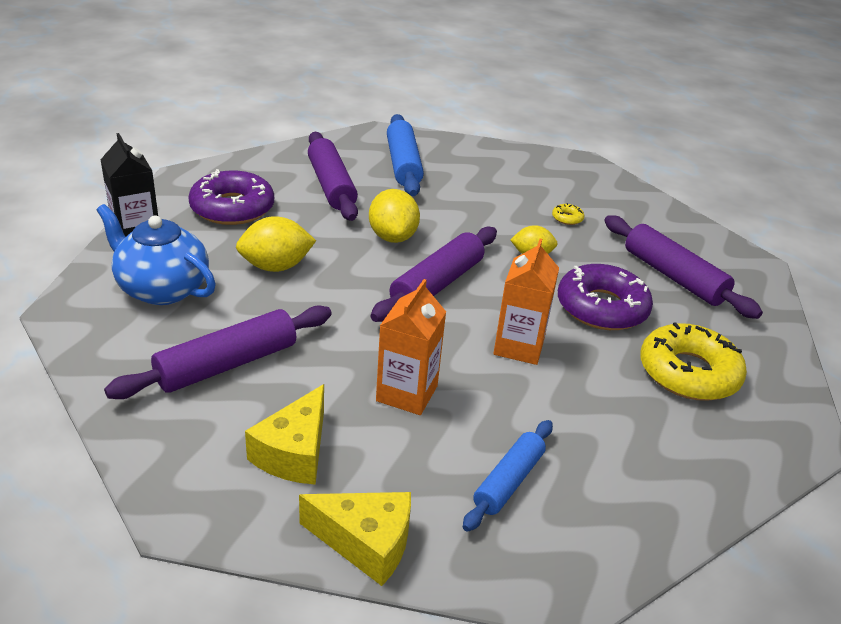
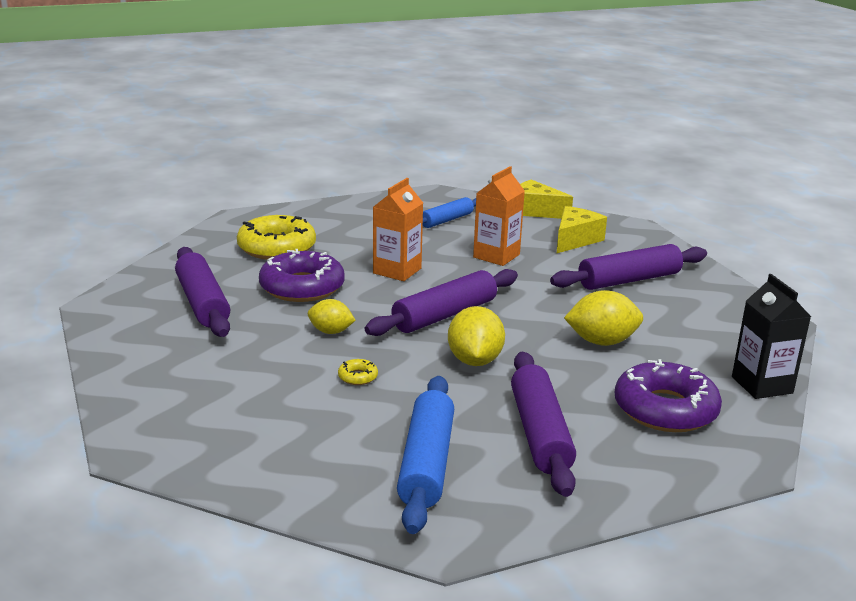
camera: 165 degrees left, 10 degrees down
blue teapot [96,204,216,305] -> none
yellow donut [552,203,585,225] -> yellow donut moved to [338,359,378,385]

